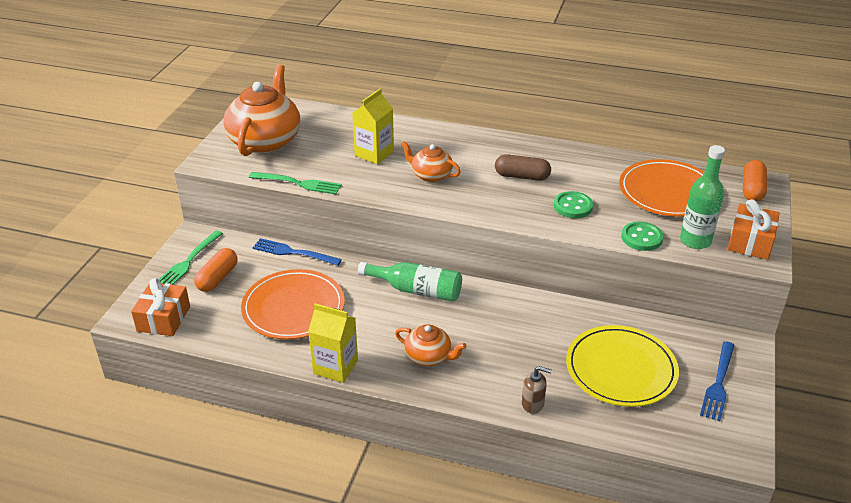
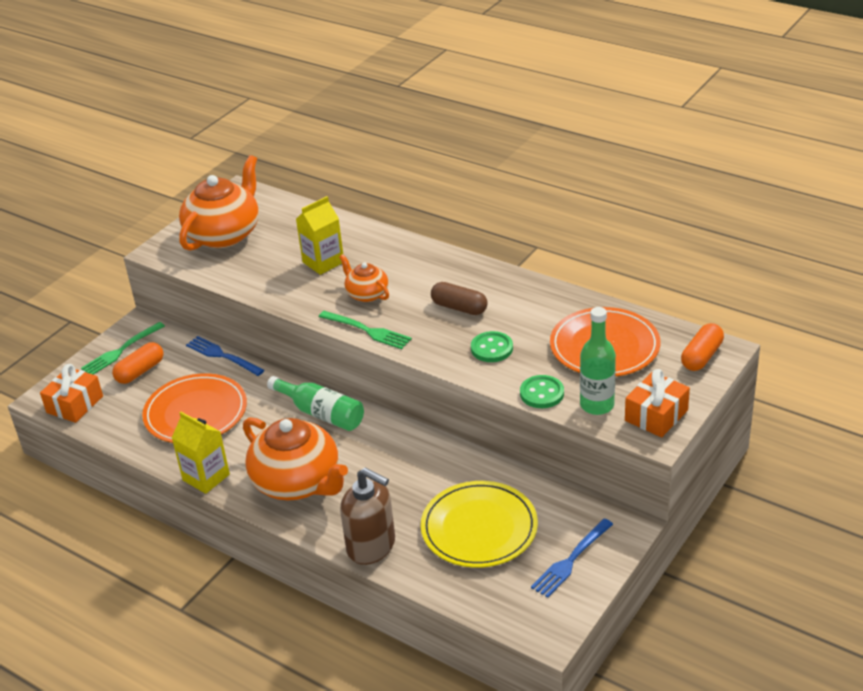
camera: 20 degrees right, 0 degrees up
green fork [249,172,342,194] -> green fork moved to [319,311,412,349]
orange teapot [395,324,466,366] -> orange teapot [243,417,348,500], size x1.93
brown soap dispenser [522,366,552,414] -> brown soap dispenser [340,467,395,565], size x1.99

